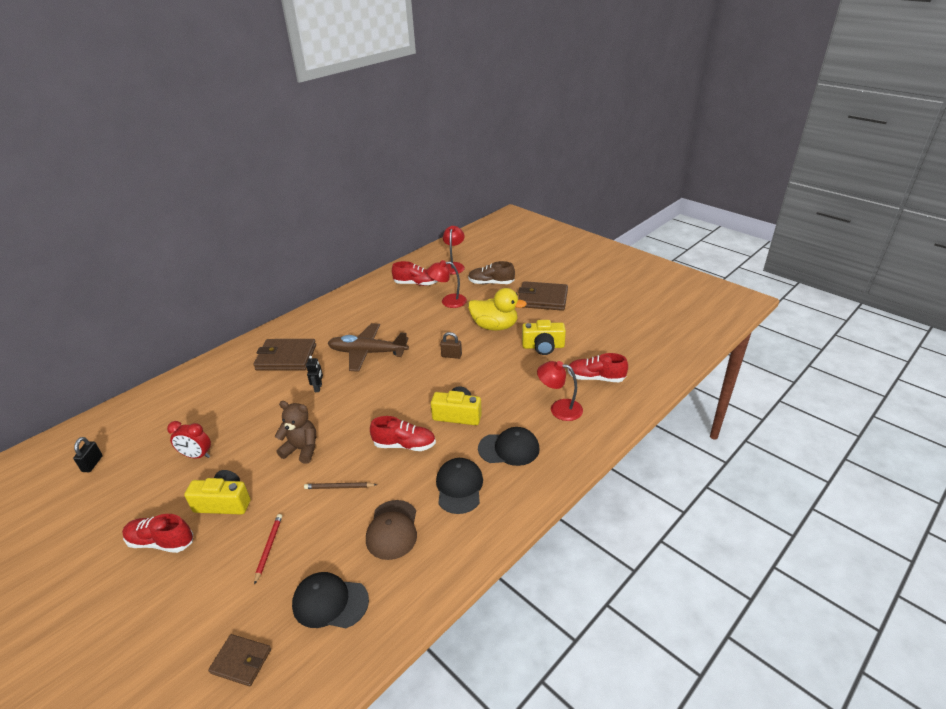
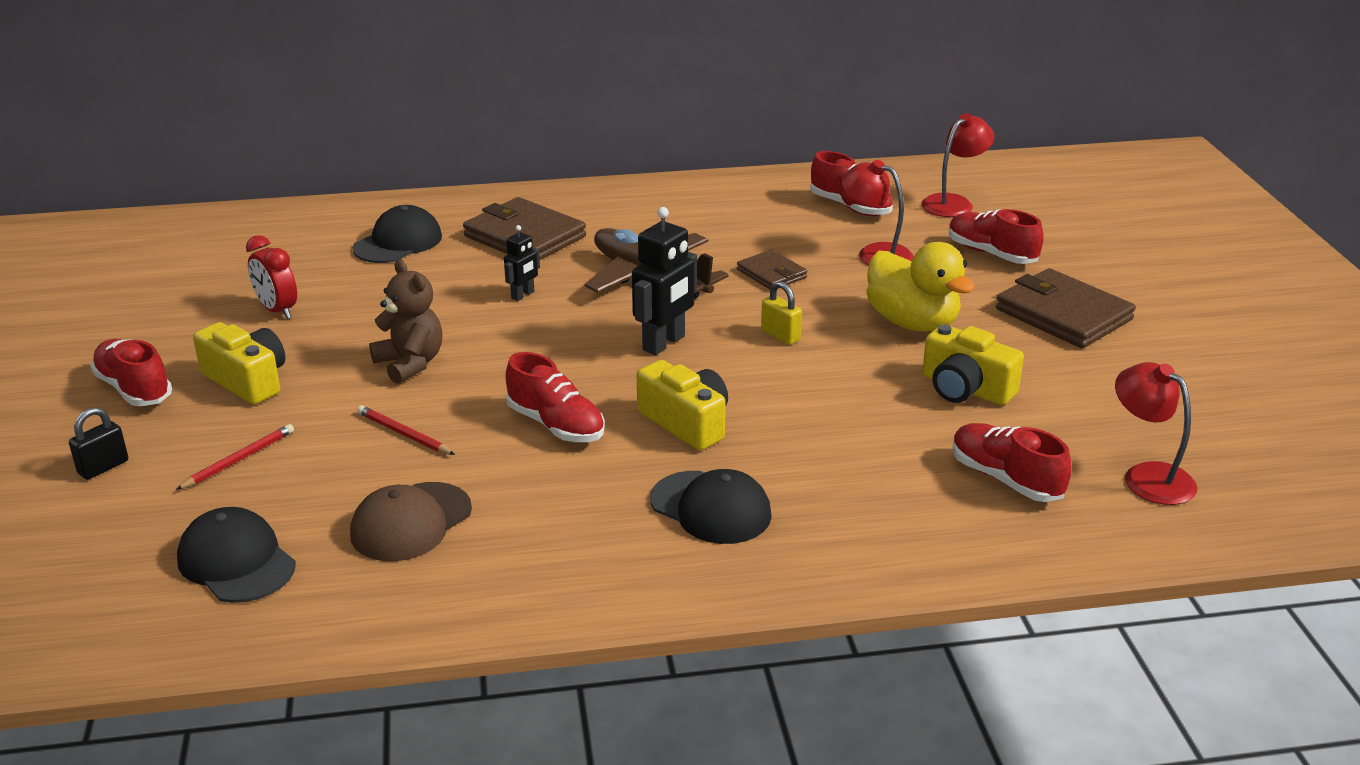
camera: 35 degrees right, 5 degrees down
black padlock [73,437,103,472] -> black padlock moved to [69,407,128,480]
brown wallet [208,634,271,686] -> brown wallet moved to [737,250,807,290]
brown pencil [304,482,377,489] -> red pencil [357,405,455,455]
black cap [436,458,483,514] -> black cap moved to [352,205,442,263]
brown padlock [440,332,462,359] -> yellow padlock [761,281,802,345]
brown shoe [468,261,515,284] -> red shoe [949,209,1044,264]
red lamp [537,361,583,421] -> red lamp moved to [1115,362,1197,505]
none -> black robot [632,207,697,355]

